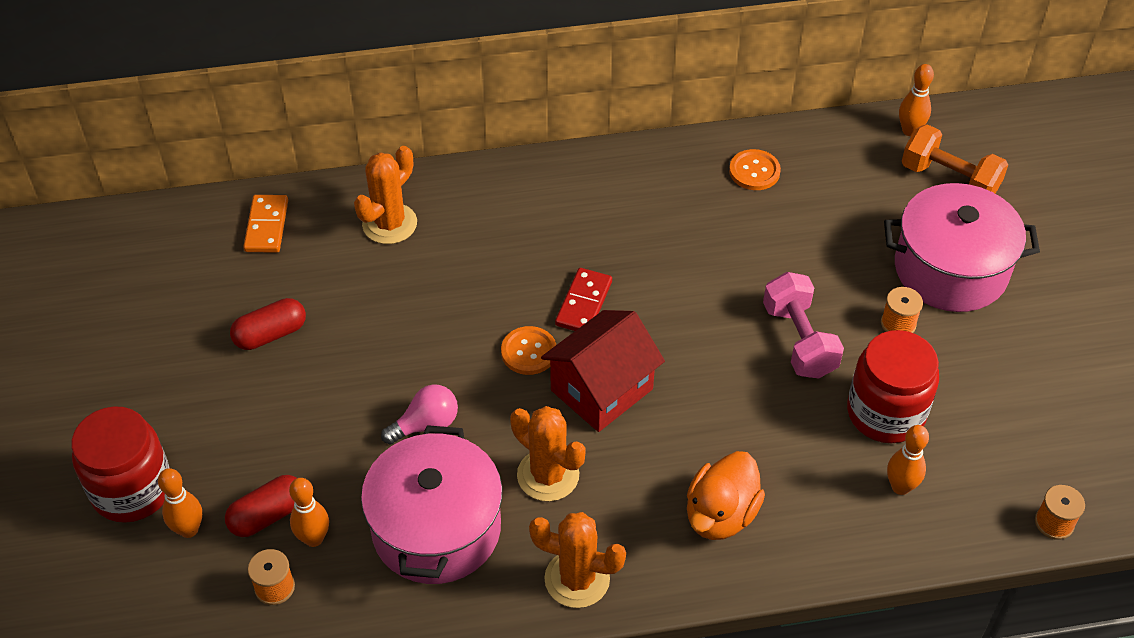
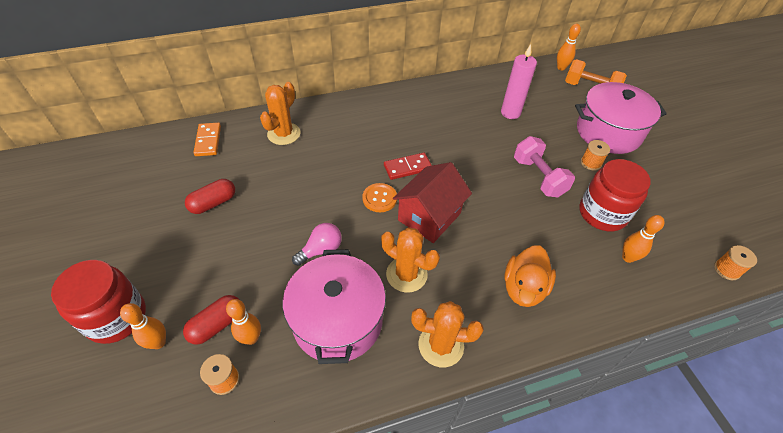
camera: 10 degrees left, 0 degrees up
red domino [555,268,612,331] -> red domino turned 60 degrees clockwise [384,153,432,180]
orange button [729,149,781,190] -> none
none -> pink candle [501,44,537,119]

